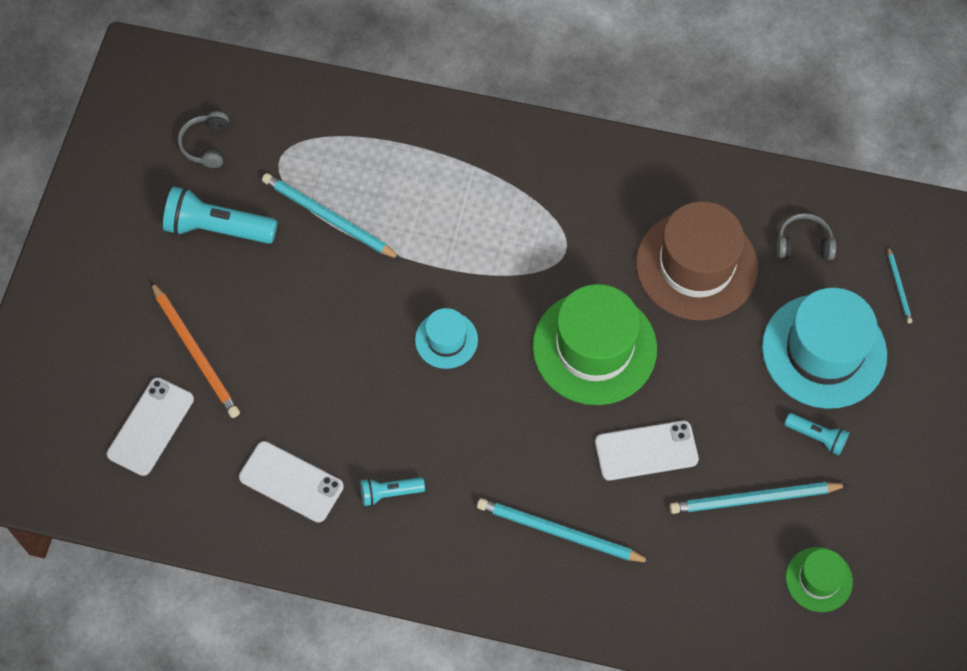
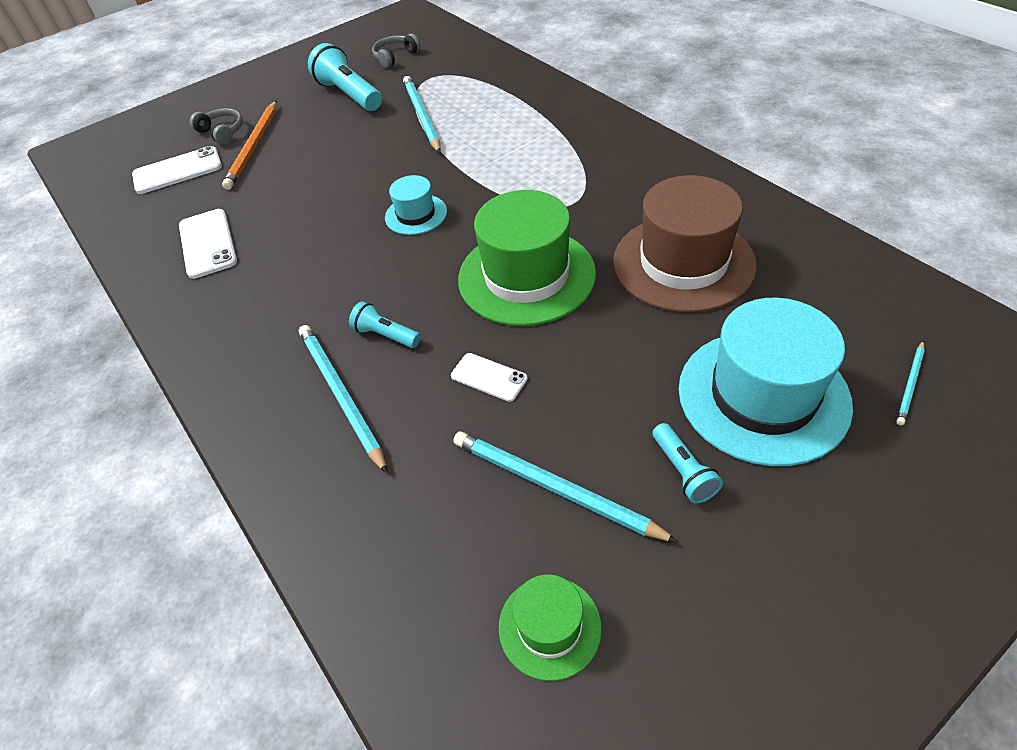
camera: 45 degrees right, 15 degrees down
turquoise flashlight [361,477,425,506] -> turquoise flashlight moved to [349,301,421,348]
white phone [595,421,699,480] -> white phone [451,353,528,402], size x0.61
grey headphones [777,213,836,260] -> grey headphones moved to [190,108,243,145]

